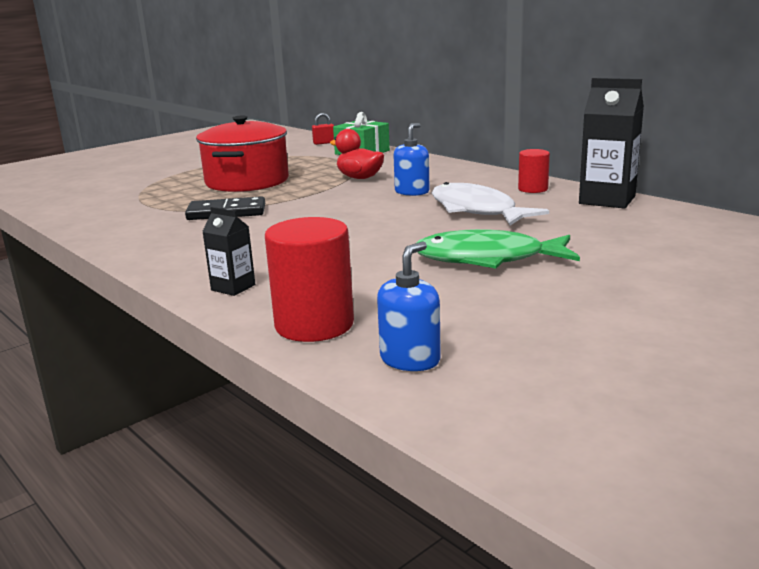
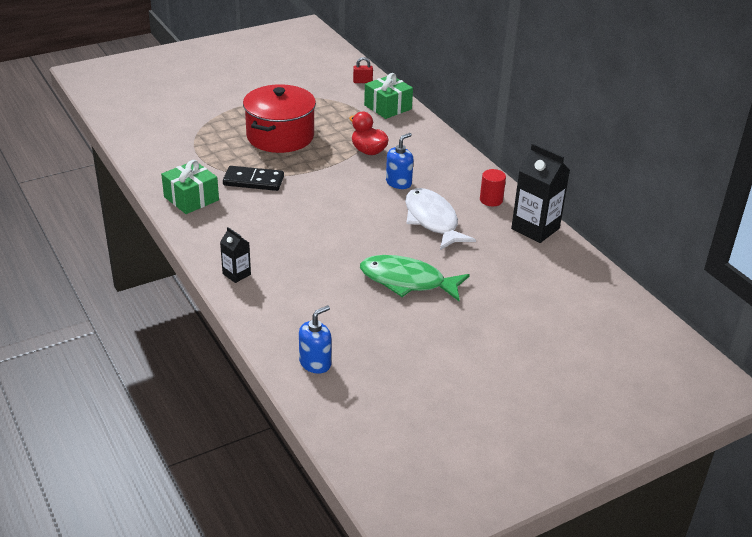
camera: 10 degrees right, 15 degrees up
red cylinder [265,217,354,342] -> none
none -> green gift [161,160,219,214]

